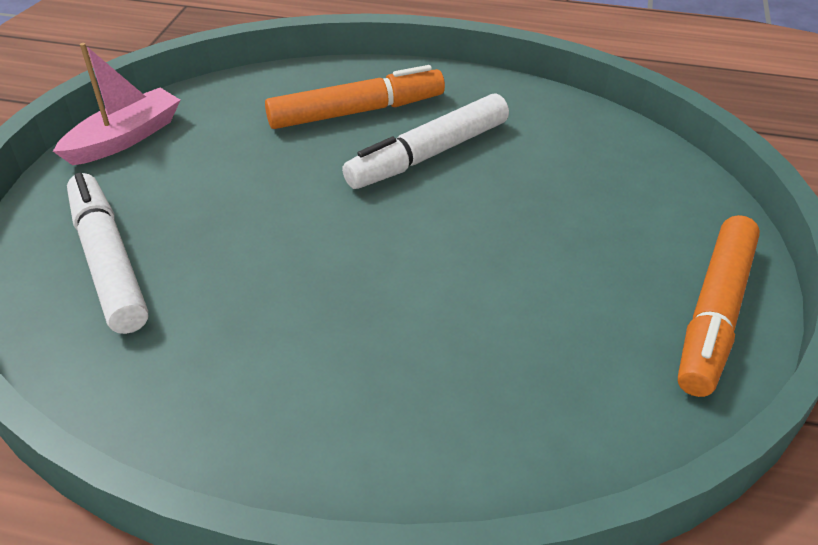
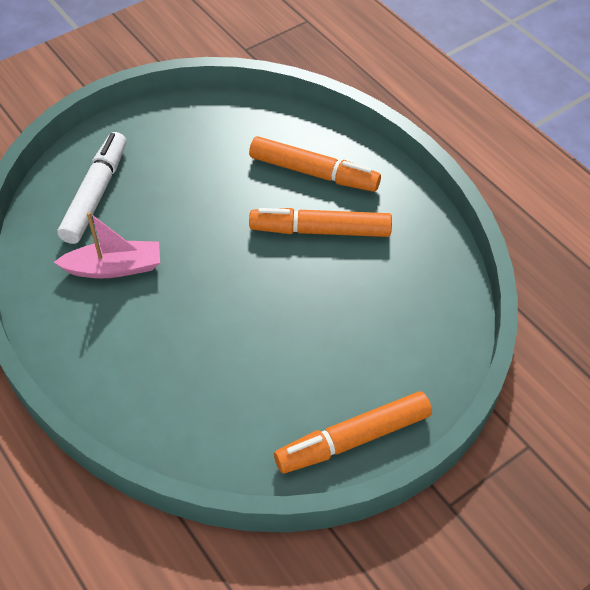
camera: 40 degrees right, 10 degrees up
pink boat [53,43,180,165] -> pink boat moved to [54,212,160,278]
white marker [342,93,509,189] -> orange marker [249,208,392,237]

